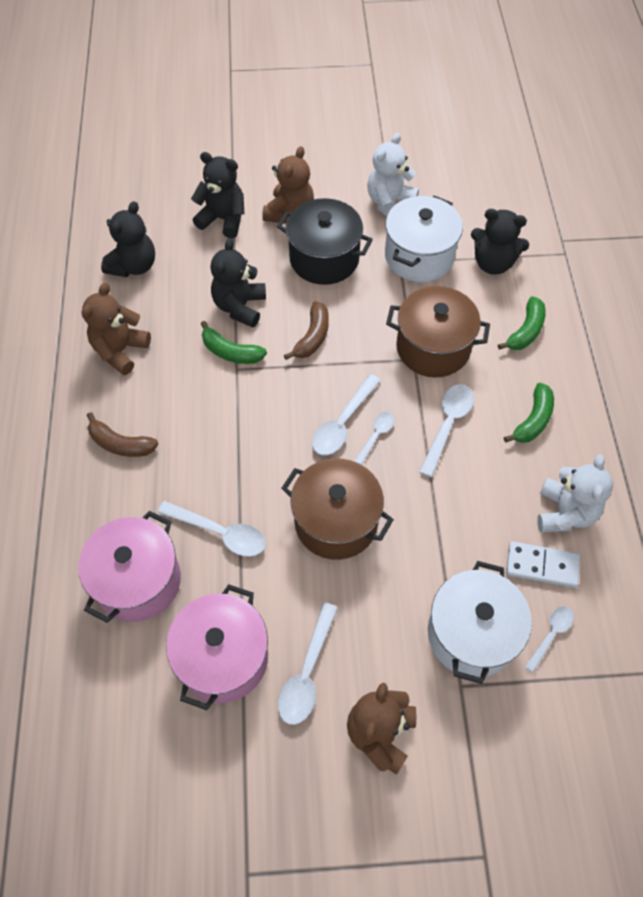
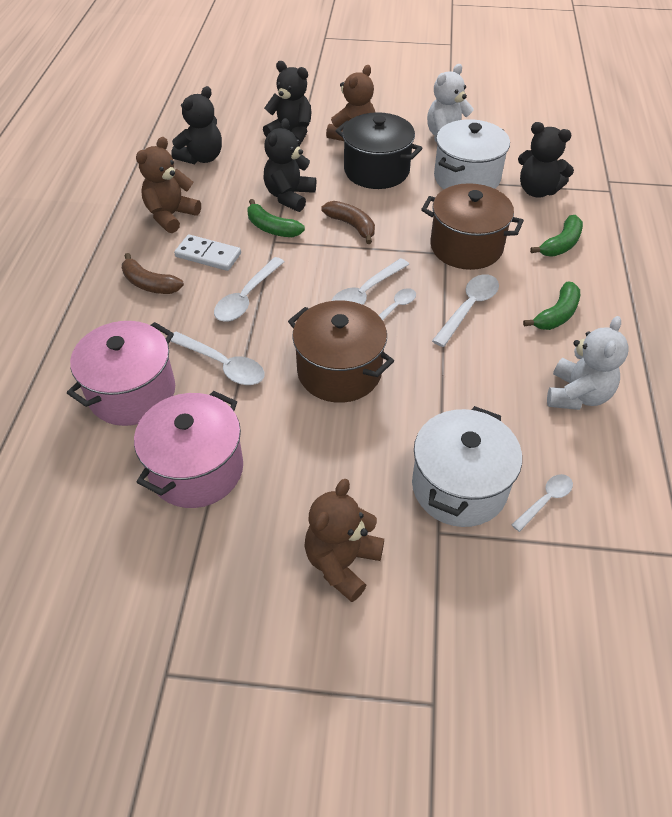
camera: 10 degrees right, 10 degrees down
white spoon [278,603,338,725] -> white spoon moved to [214,257,284,322]
brown banana [284,301,329,360] -> brown banana turned 75 degrees counterclockwise [321,201,375,244]
white domino [506,541,580,588] -> white domino moved to [174,234,241,271]

